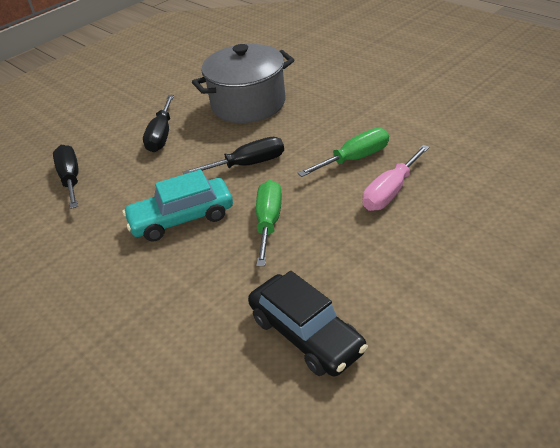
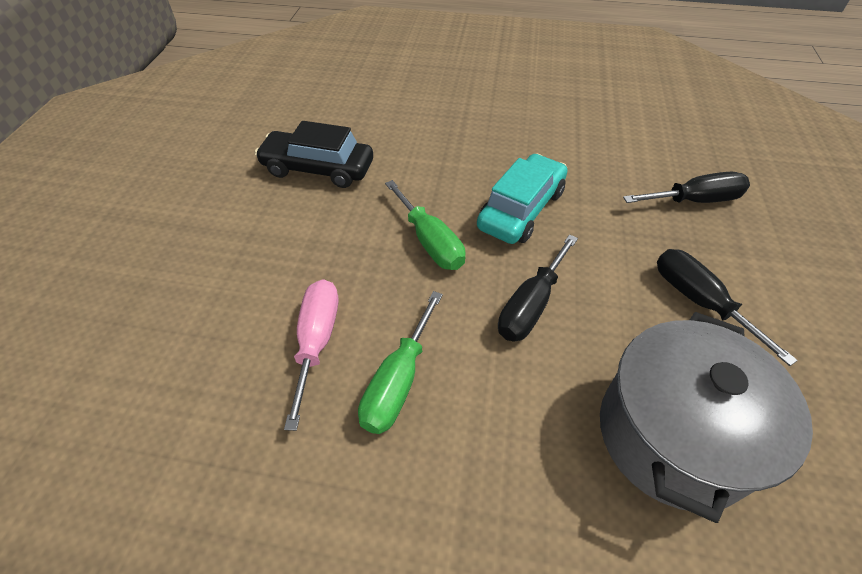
camera: 140 degrees right, 10 degrees up
black screwdriver [53,145,79,209] -> black screwdriver turned 45 degrees counterclockwise [623,172,750,203]

